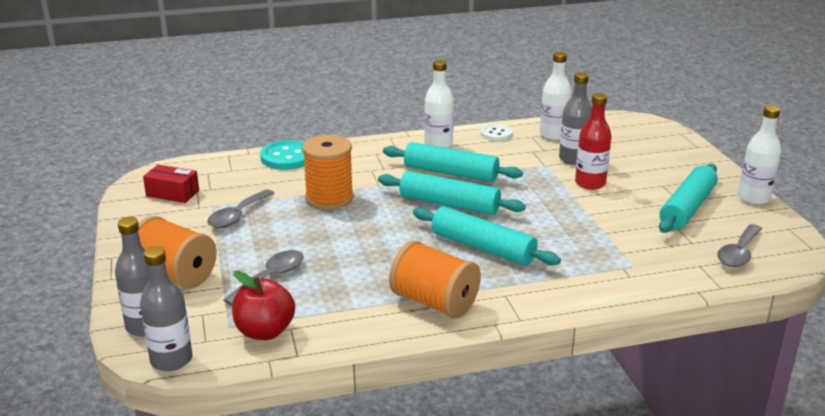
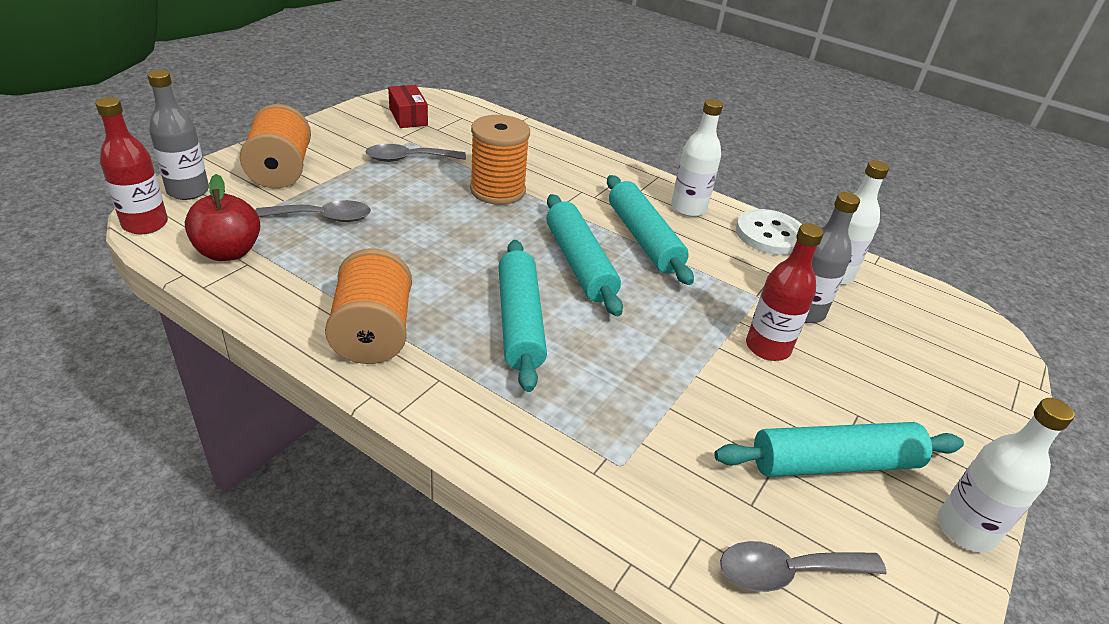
camera: 45 degrees right, 10 degrees up
grey bottle [140,246,192,371] -> red bottle [96,97,168,234]
turquoise button [260,140,305,170] -> none
white button [481,124,512,141] -> white button [736,209,802,255], size x1.62

